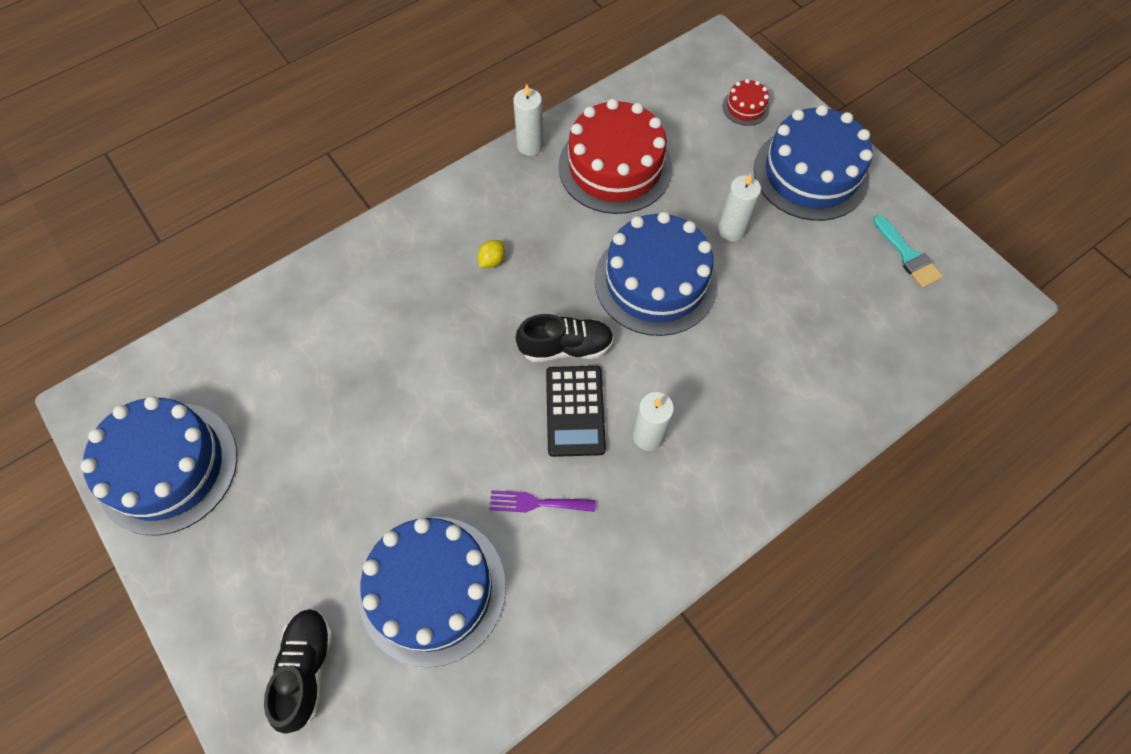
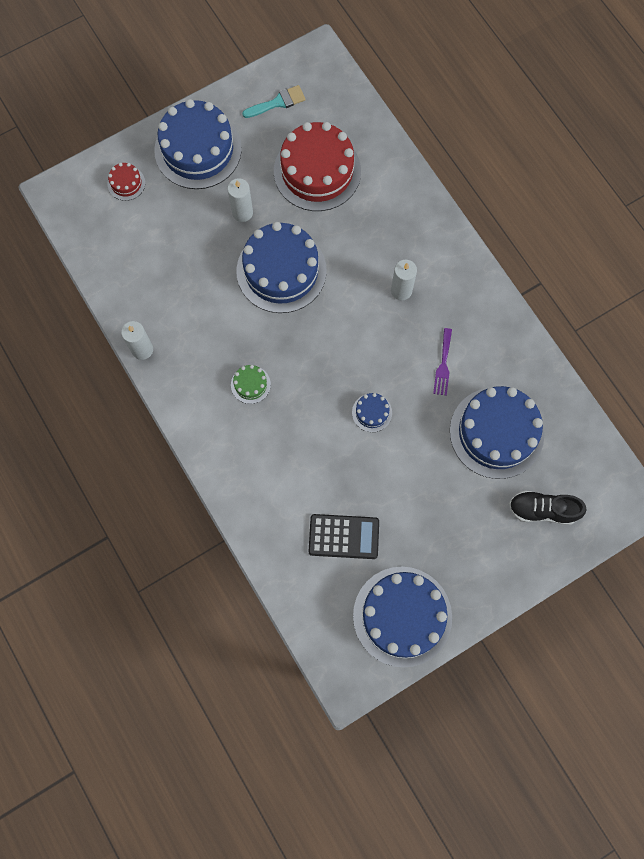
camera: 85 degrees left, 10 degrees up
yellow lemon [478,240,505,268] -> green cake [231,365,271,404]
black shoe [516,314,614,362] -> none
black calculator [546,366,606,457] -> black calculator moved to [309,514,379,559]
red cake [558,99,672,214] -> red cake moved to [274,122,361,211]
none -> blue cake [352,393,392,432]

